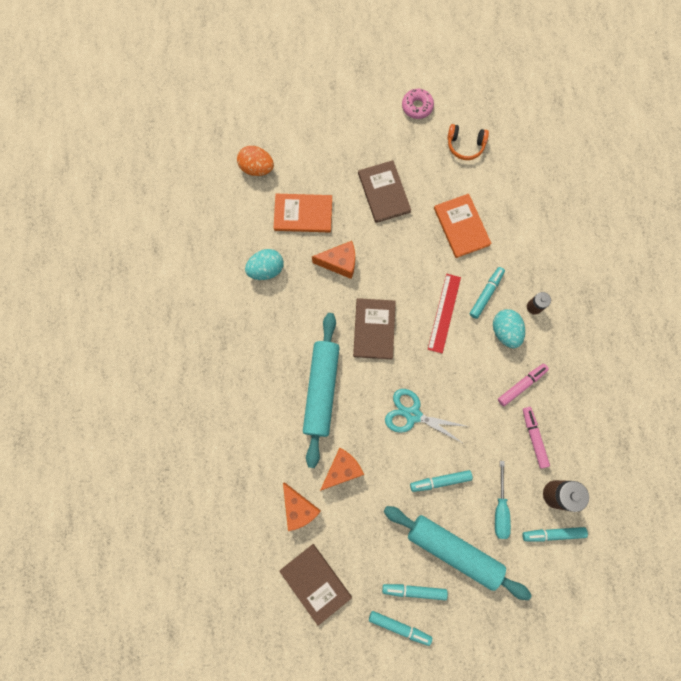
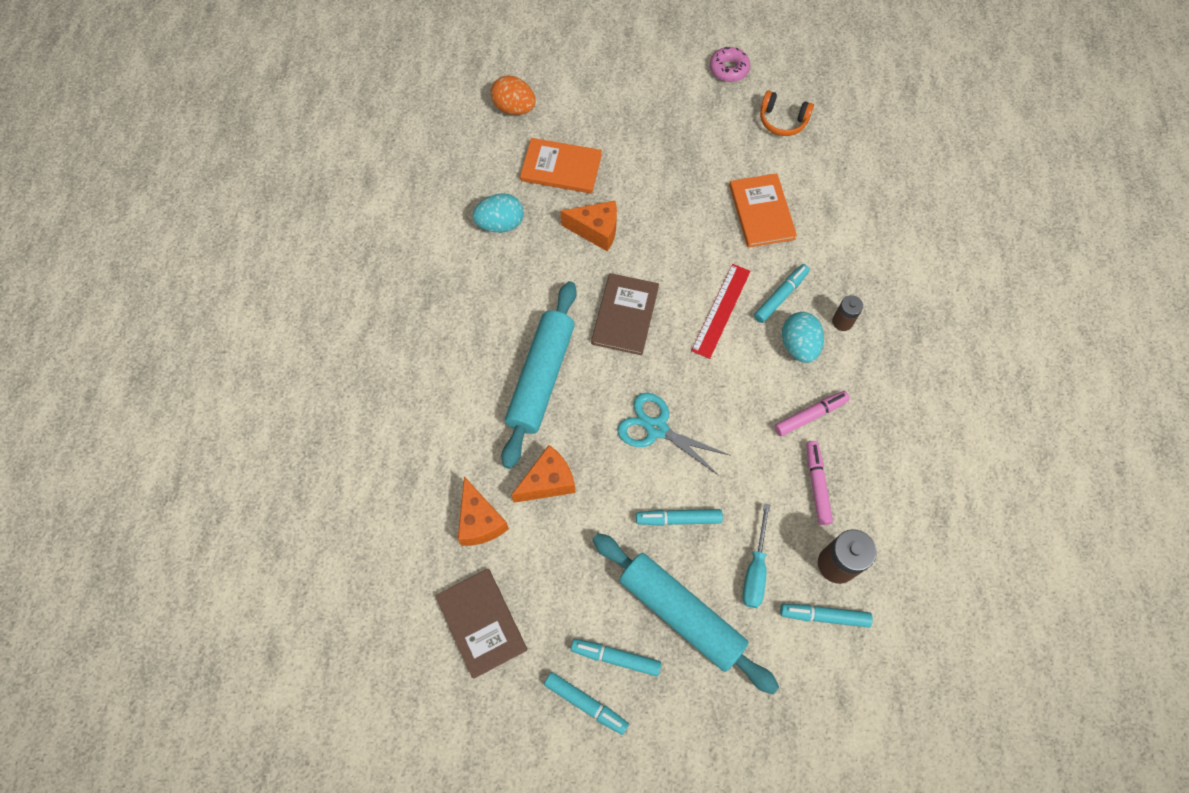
camera: 10 degrees right, 10 degrees down
brown book [358,160,411,223] -> none

